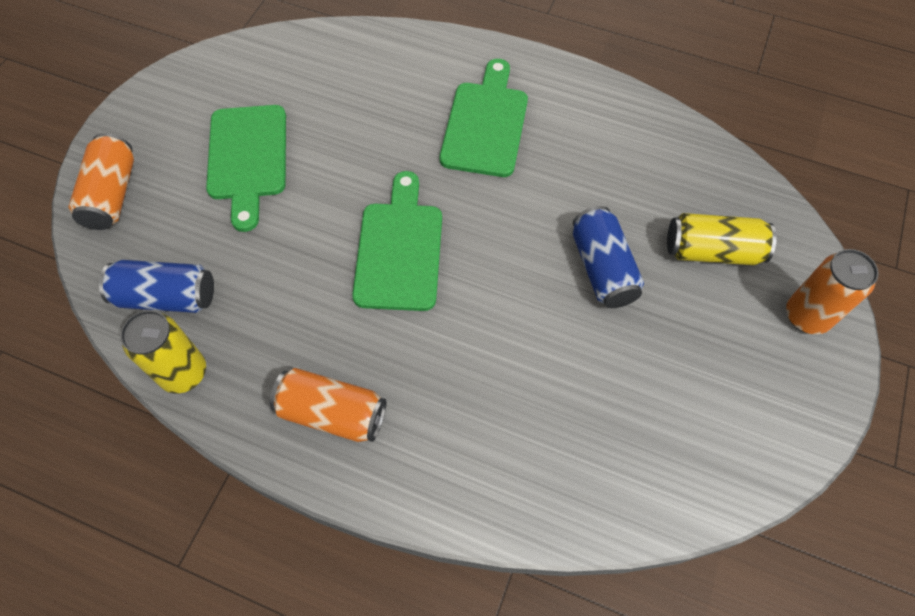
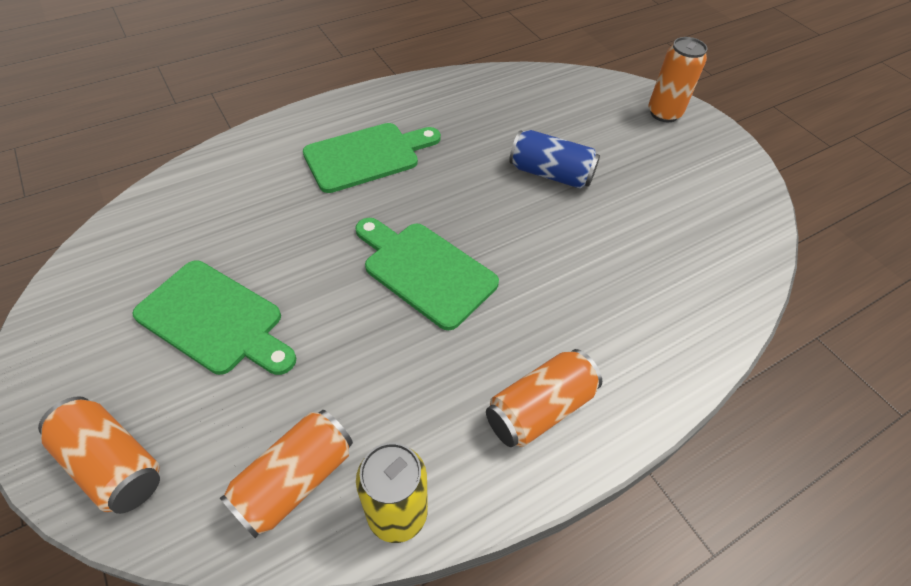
camera: 55 degrees left, 10 degrees down
blue can [99,260,214,313] -> orange can [220,410,353,538]
green cutting board [440,59,528,177] -> green cutting board turned 105 degrees clockwise [303,123,441,193]
yellow can [667,213,777,265] -> none

